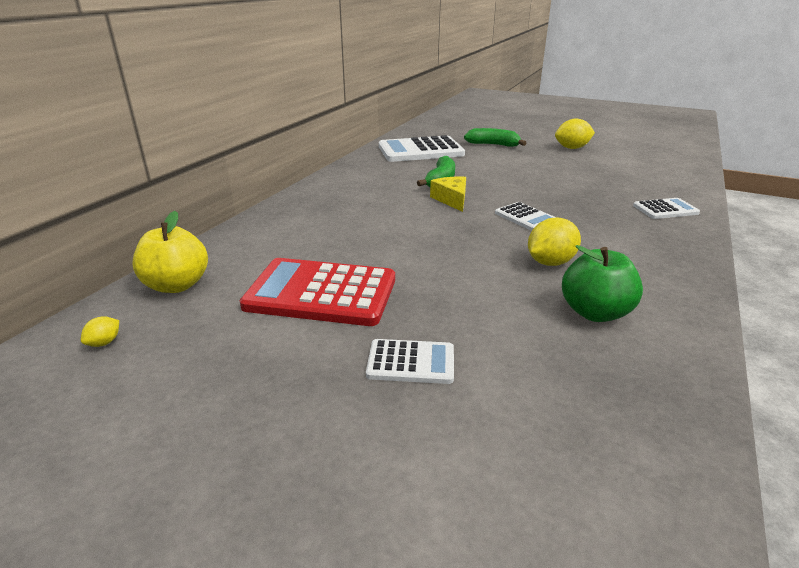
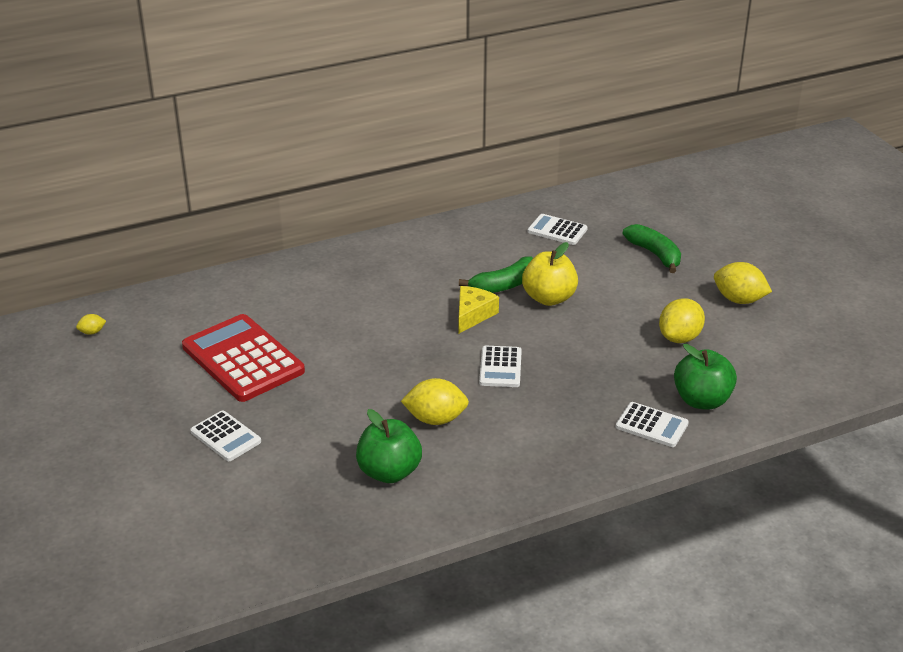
camera: 40 degrees right, 5 degrees up
yellow apple [132,211,208,293] -> yellow apple moved to [522,242,578,306]
white calculator [379,135,465,162] -> white calculator [528,214,588,245], size x0.52
none -> yellow lemon [659,298,705,343]
none -> green apple [674,344,737,410]

